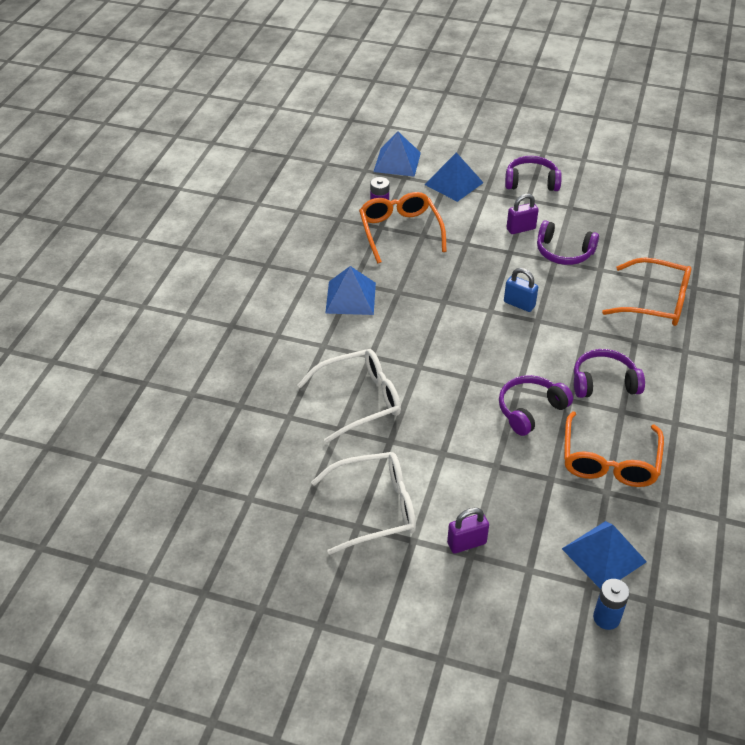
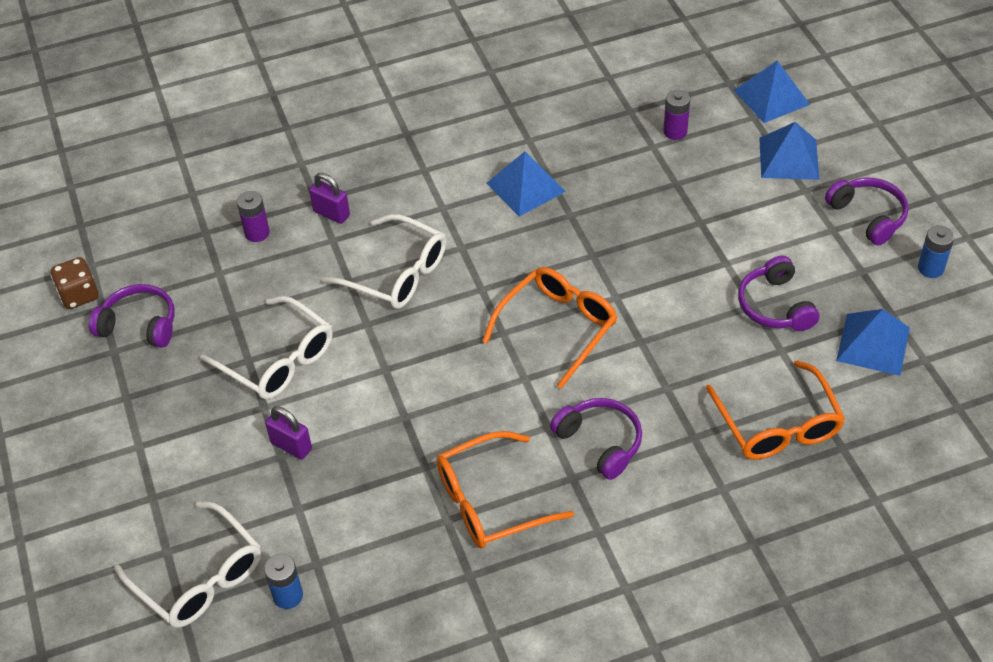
camera: 55 degrees right, 5 degrees up
orange glasses [359,192,447,263] -> orange glasses moved to [482,267,618,389]
purple headphones [499,375,573,436] -> purple headphones moved to [89,284,175,348]
blue padlock [504,268,538,312] -> none
purple padlock [507,194,539,234] -> purple padlock moved to [309,173,350,224]
blue pyramid [562,521,647,589] -> blue pyramid moved to [836,309,910,376]
none -> brown dice [51,257,98,309]
none -> white glasses [114,501,261,628]
none -> purple battery [237,191,270,242]
none -> blue battery [918,225,954,278]

